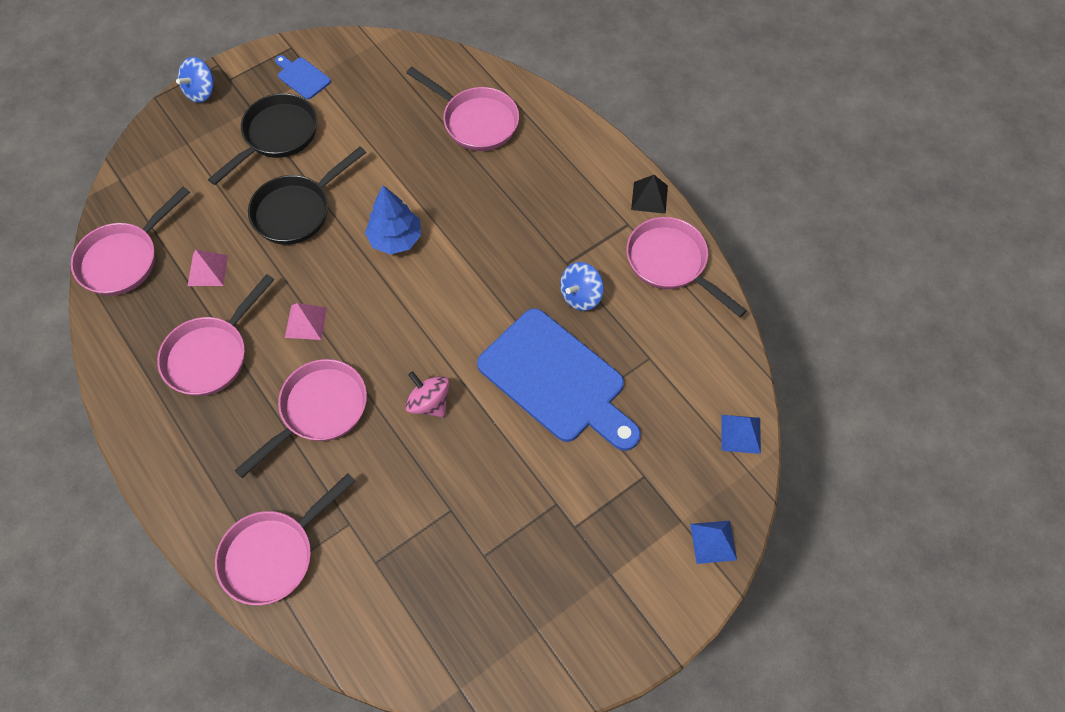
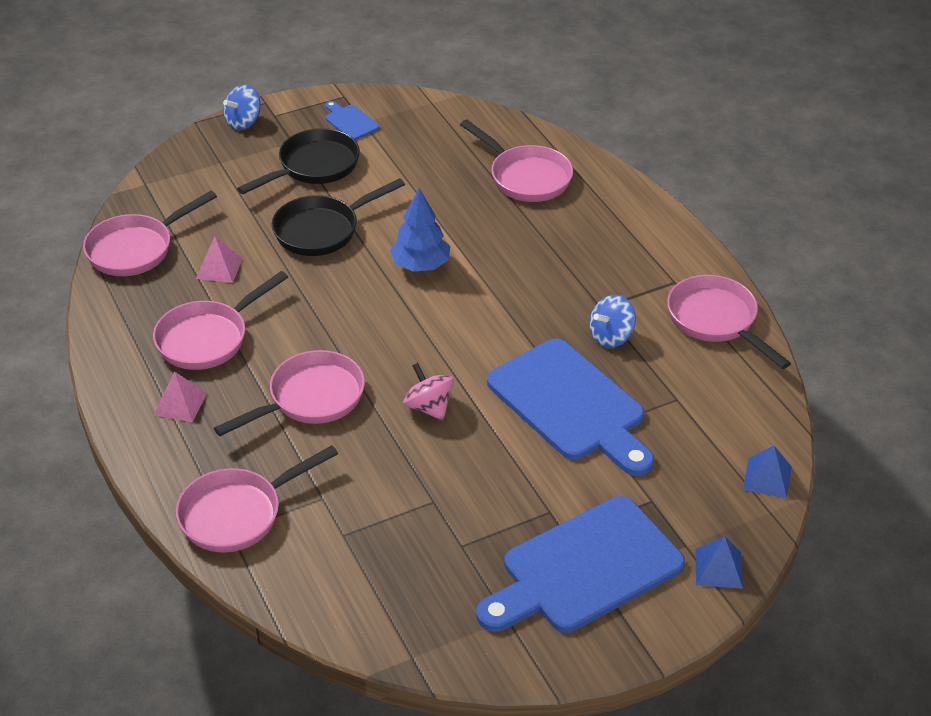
camera: 10 degrees right, 20 degrees down
pink pyramid [285,303,327,340] -> pink pyramid moved to [153,371,207,422]
black pyramid [631,175,668,214] -> none
none -> blue cutting board [476,496,685,633]

